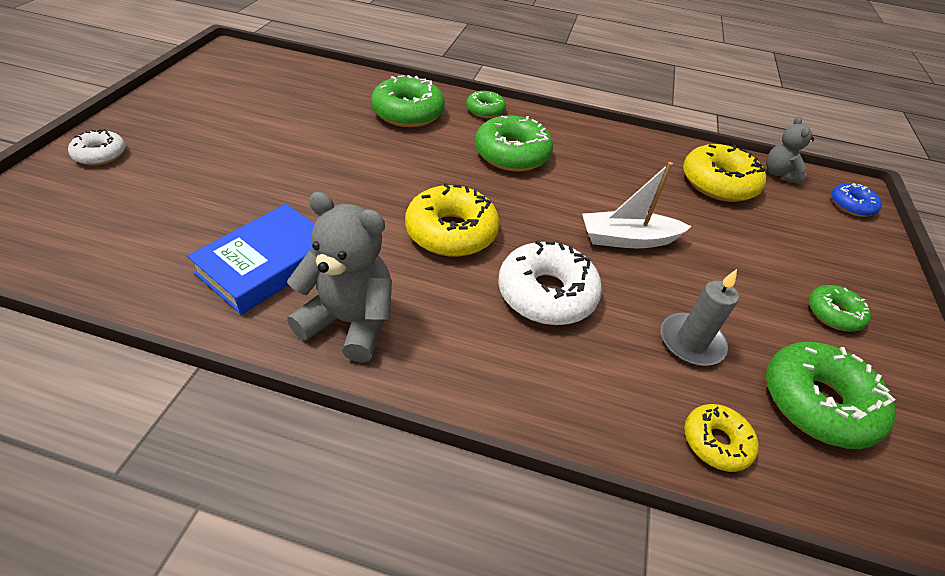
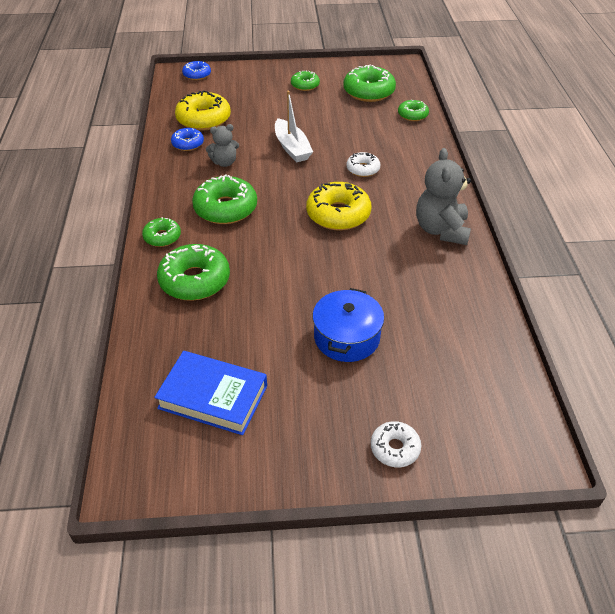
camera: 105 degrees left, 0 degrees up
blue book [187,204,314,315] -> blue book moved to [154,351,267,435]
white donut [498,240,602,325] -> white donut [346,152,381,177], size x0.57
grey candle [661,269,739,366] -> none
yellow donut [684,404,759,472] -> green donut [398,99,429,121]
grey teddy bear [766,116,814,184] -> grey teddy bear moved to [206,124,239,167]
none -> blue donut [171,128,204,151]
none -> blue pot [313,288,384,362]

